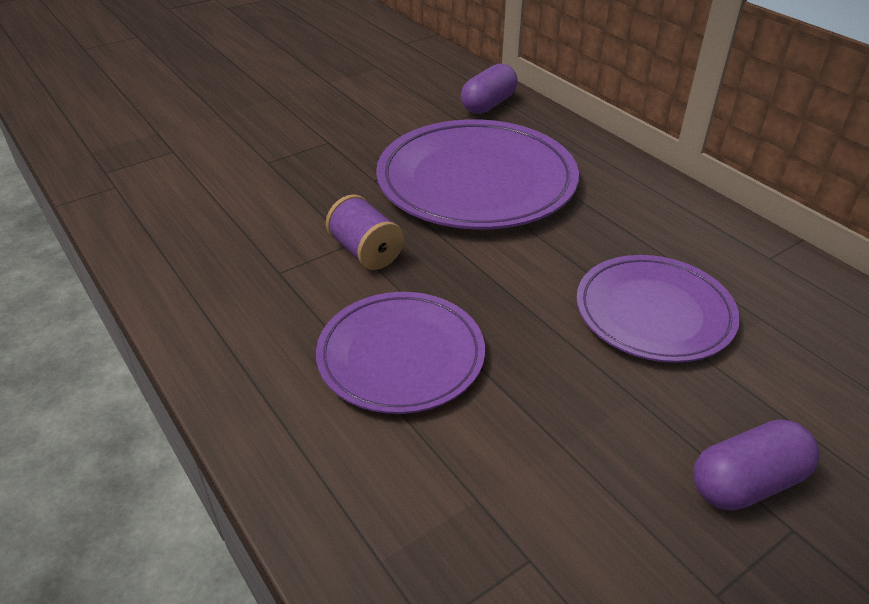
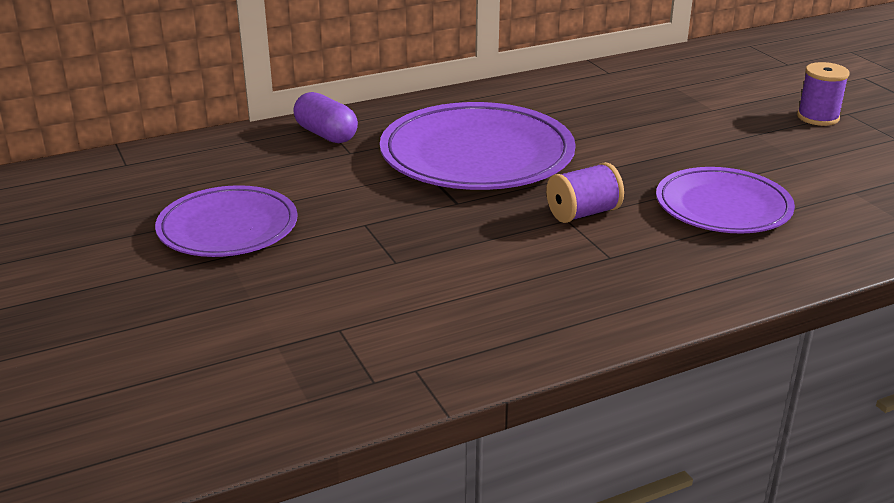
camera: 80 degrees left, 10 degrees down
purple plate [576,255,740,363] -> purple plate moved to [155,185,298,257]
purple capsule [693,419,819,511] -> purple spool [797,62,850,126]

